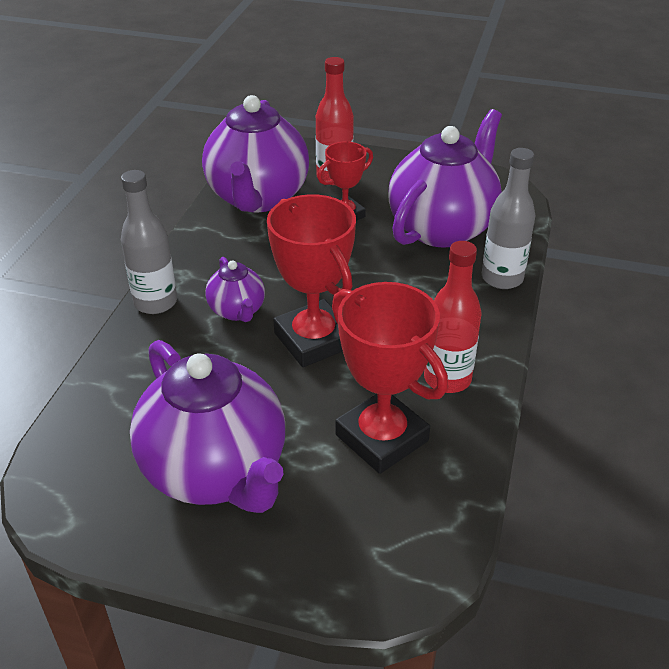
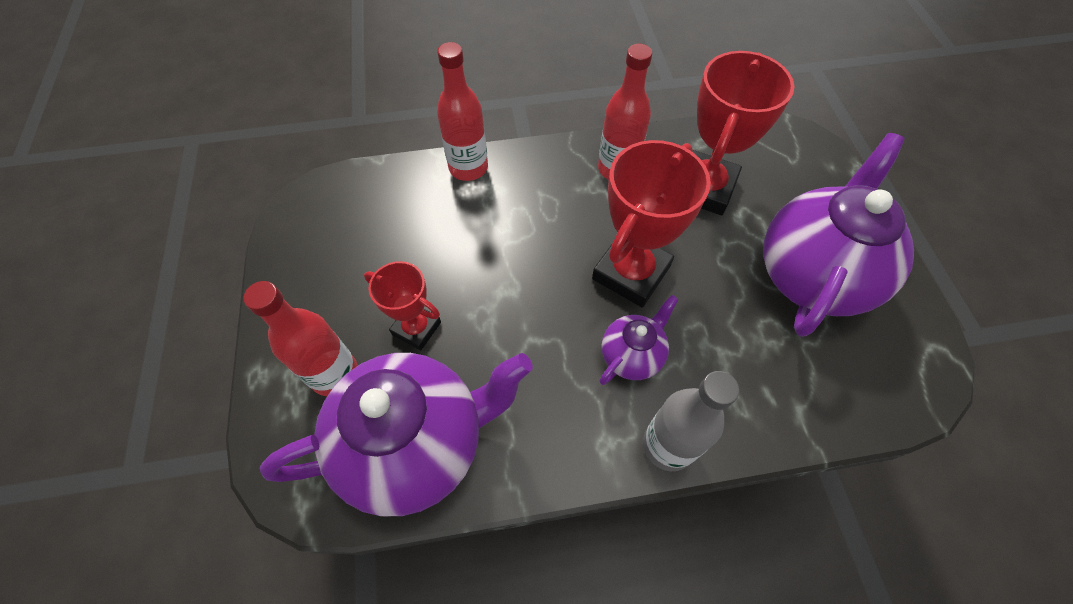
camera: 115 degrees left, 20 degrees up
purple teapot [388,109,502,248] -> none
grey bottle [482,148,535,289] -> red bottle [437,42,488,181]

